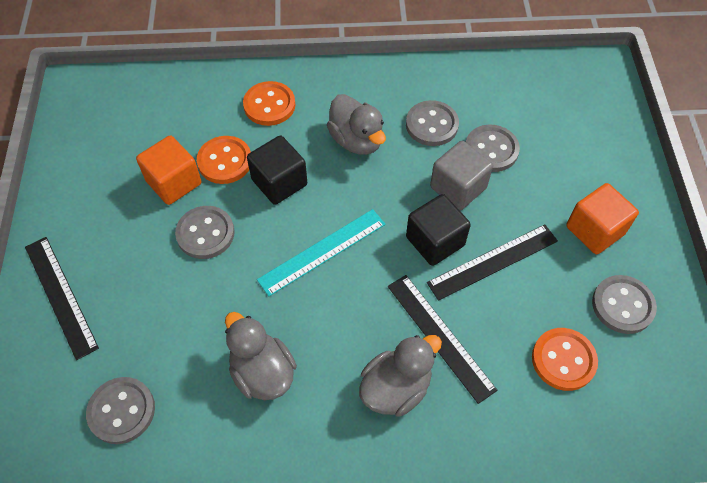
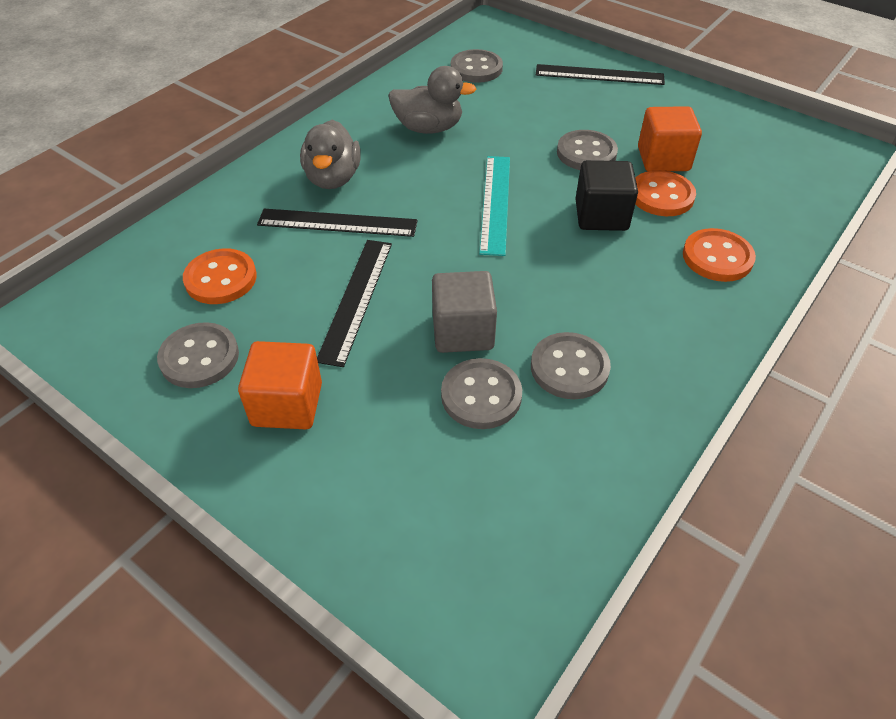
camera: 130 degrees right, 10 degrees down
grey duck [327,94,386,155] -> none
black cube [406,194,471,266] -> none

